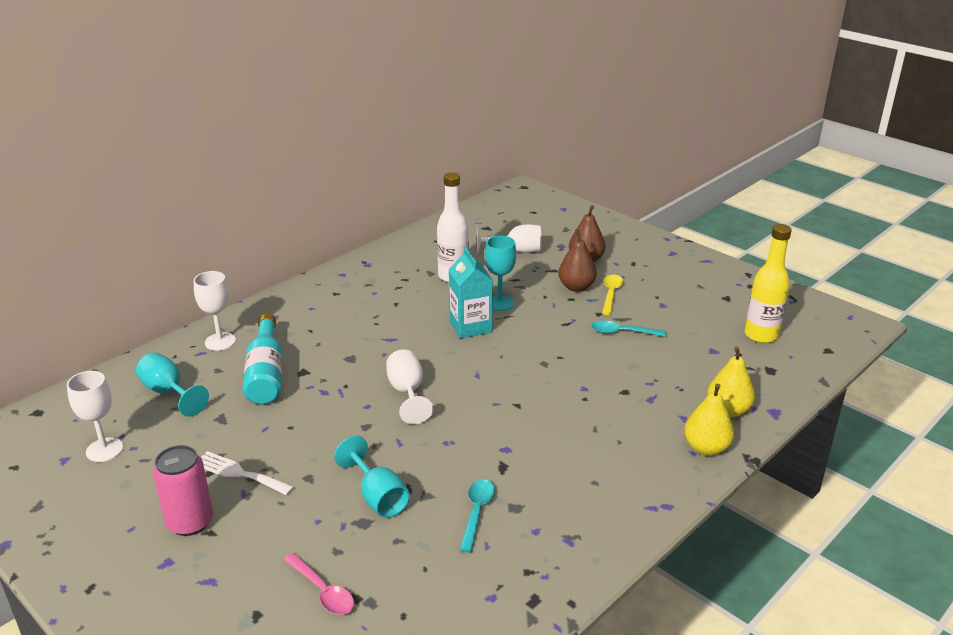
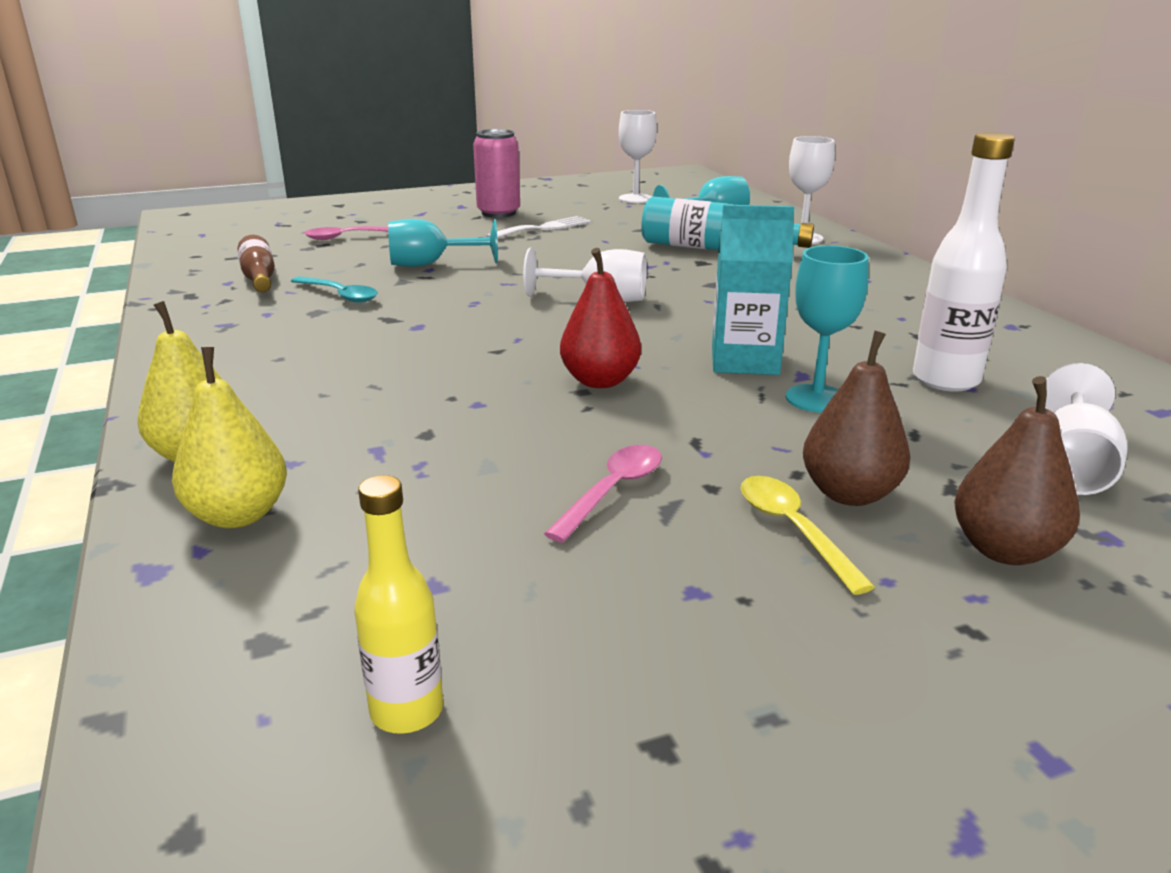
camera: 115 degrees right, 5 degrees down
turquoise spoon [591,321,667,337] -> pink spoon [544,445,662,542]
yellow spoon [602,275,623,315] -> yellow spoon turned 150 degrees counterclockwise [741,476,875,595]
yellow bottle [745,224,792,343] -> yellow bottle [354,475,443,734], size x0.63
none -> brown bottle [237,235,275,292]
none -> red pear [560,248,641,388]

